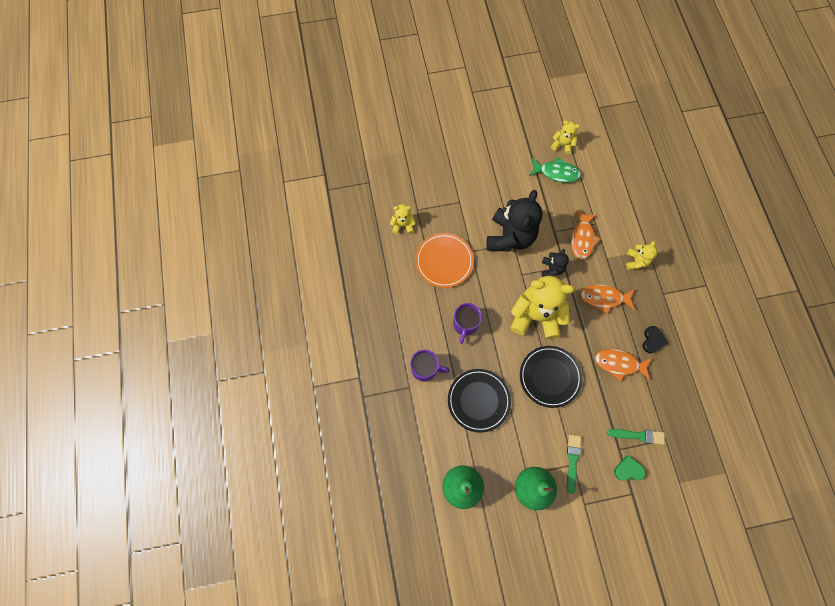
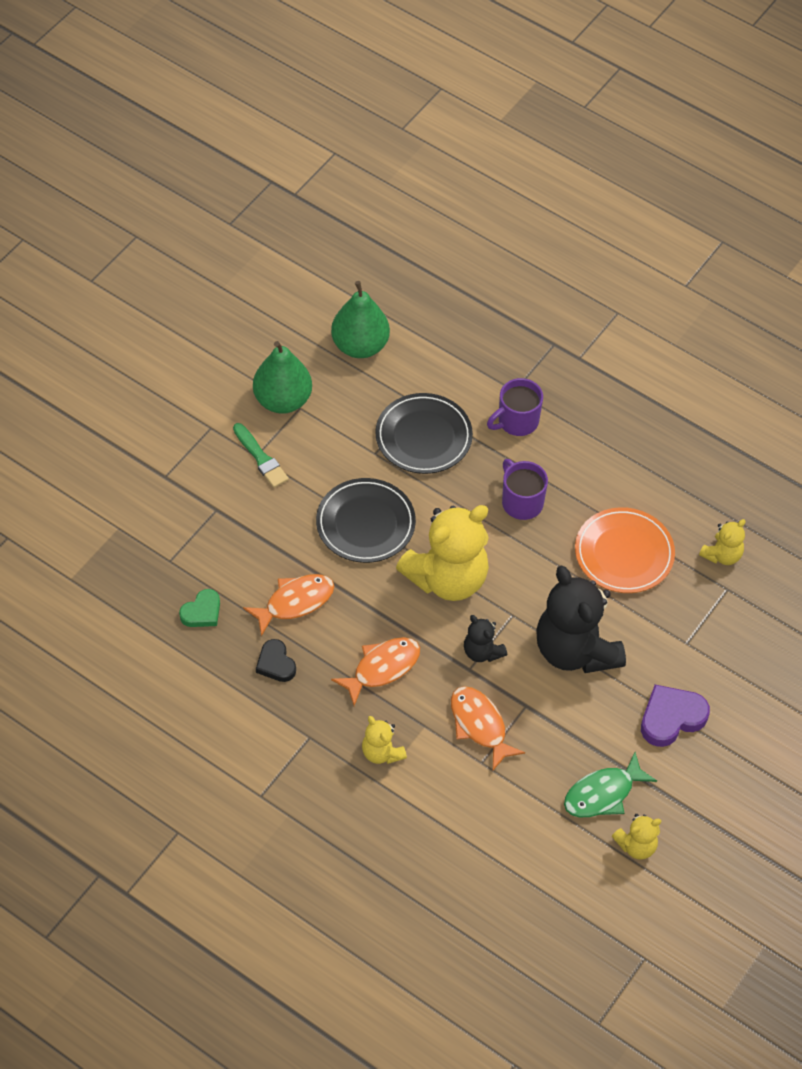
camera: 135 degrees right, 15 degrees down
green brush [607,429,665,445] -> none
green heart [614,455,646,481] -> green heart moved to [179,589,220,627]
none -> purple heart [641,685,710,747]

